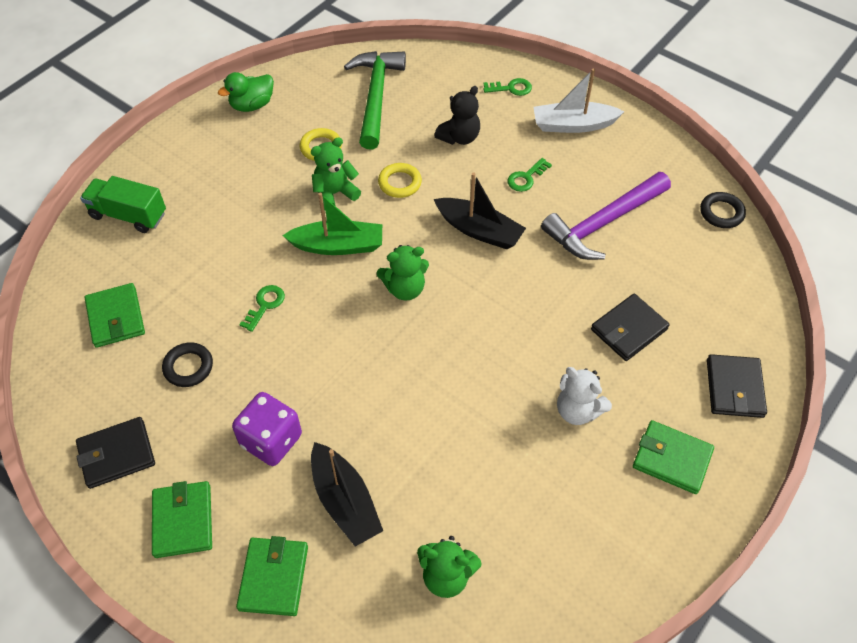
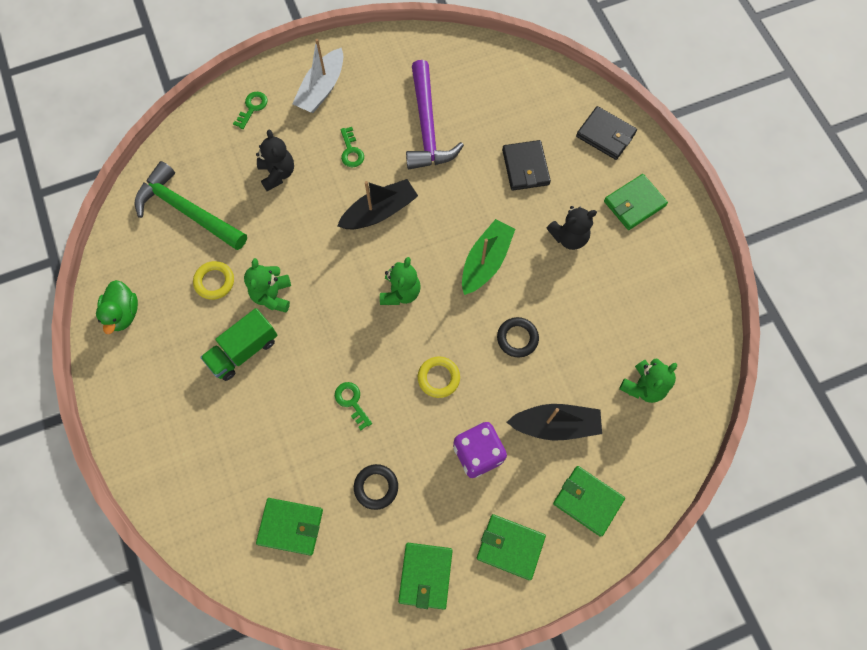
camera: 60 degrees left, 15 degrees up
black wallet [76,417,155,489] -> green wallet [398,543,453,610]
green truck [80,176,166,233] -> green truck moved to [200,308,278,381]
green boat [282,192,382,255] -> green boat moved to [462,219,515,295]
yellow ring [378,163,422,198] -> yellow ring moved to [418,356,460,398]
white teddy bear [557,367,612,425] -> black teddy bear [547,206,597,250]
black ring [700,192,746,228] -> black ring moved to [497,317,539,357]

